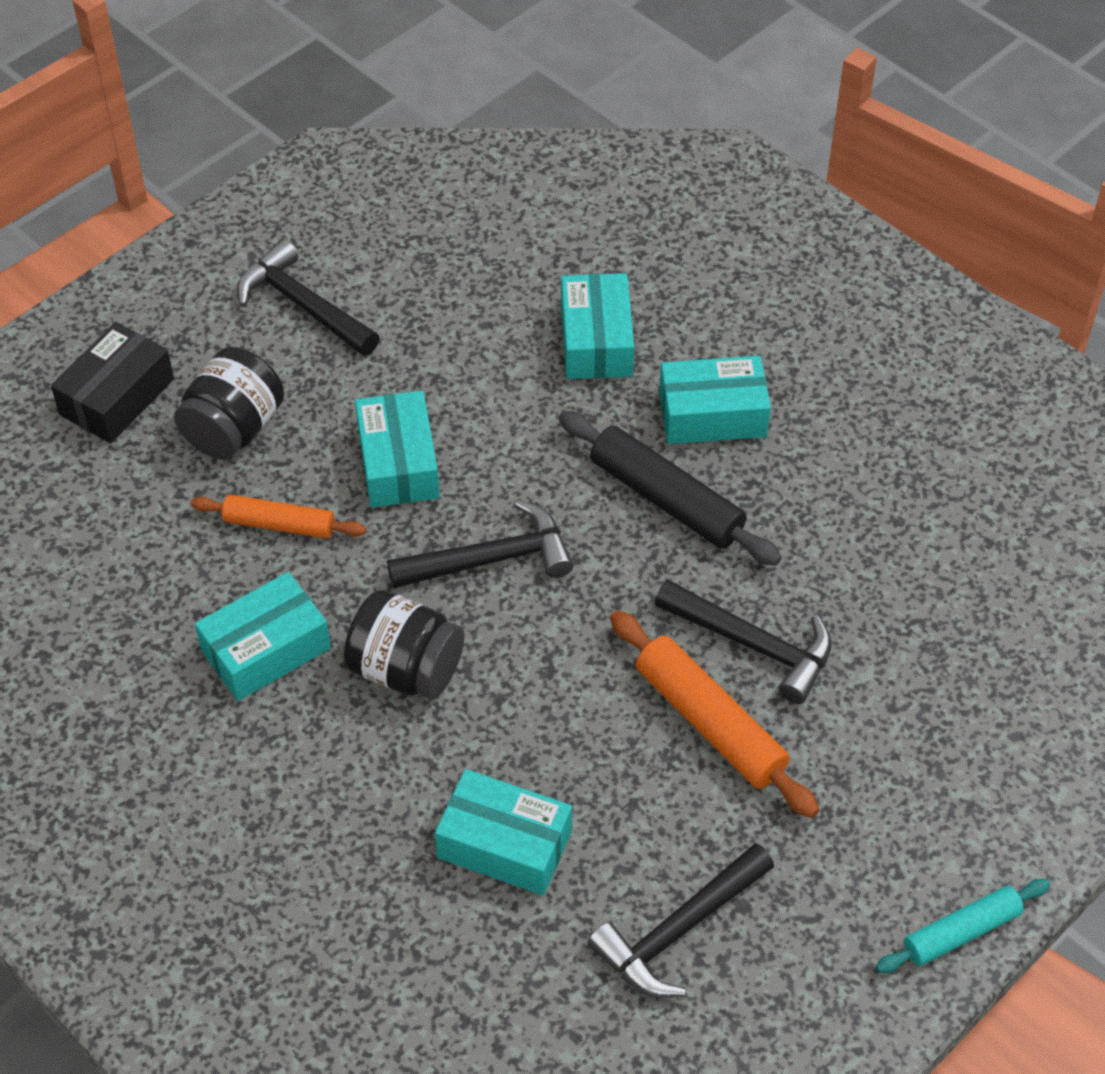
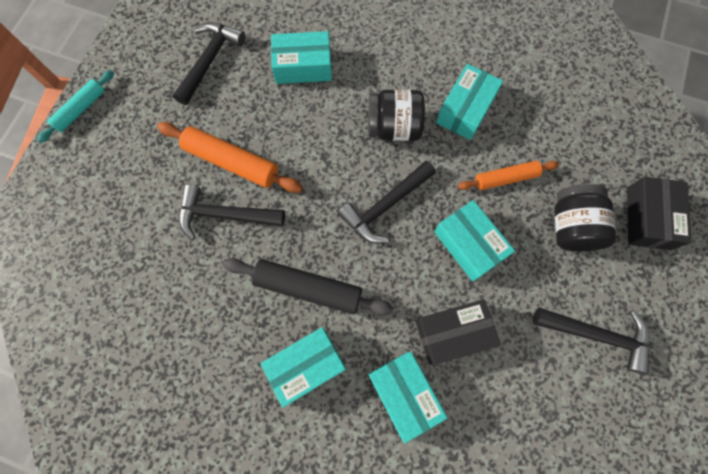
camera: 155 degrees right, 20 degrees up
none -> black box [415,299,501,365]

